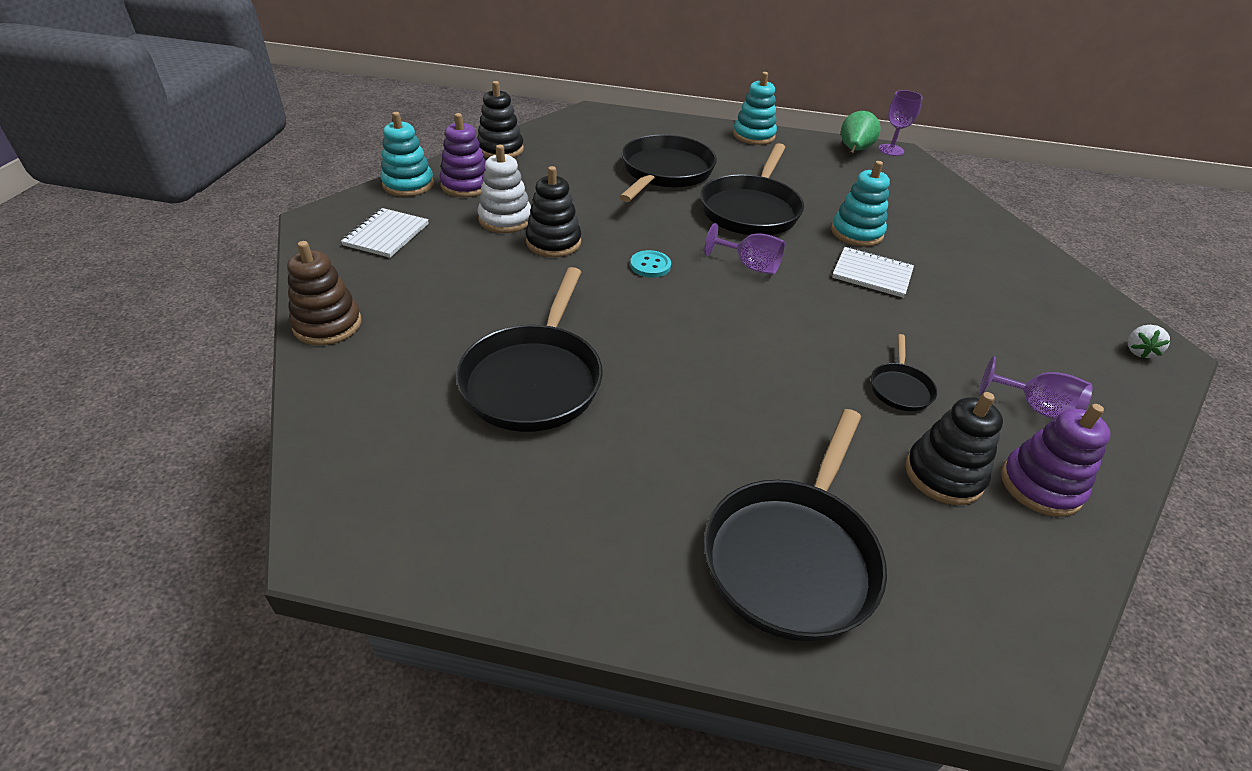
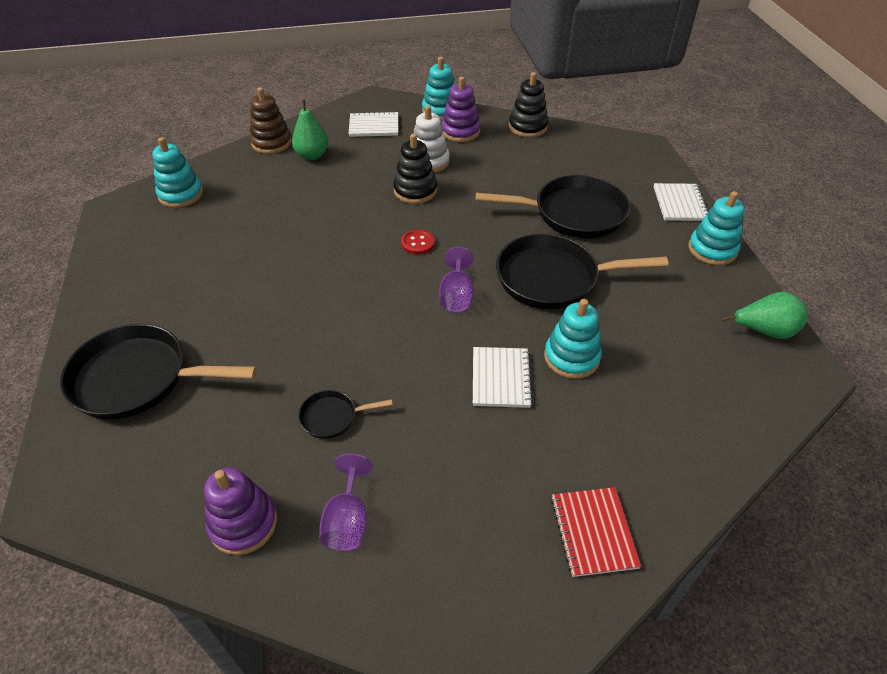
camera: 70 degrees right, 5 degrees up
black pan [456,267,603,432] -> none
turquoise button [630,250,671,278] -> red button [401,229,435,255]
purple goblet [878,90,923,156] -> none
black stacking toy [905,392,1003,505] -> none
white strawberry [1128,325,1170,358] -> none
none -> turquoise stacking toy [152,137,203,208]
none -> green pear [292,100,328,160]
none -> red notebook [551,487,641,577]
none -> white notebook [653,183,709,221]

